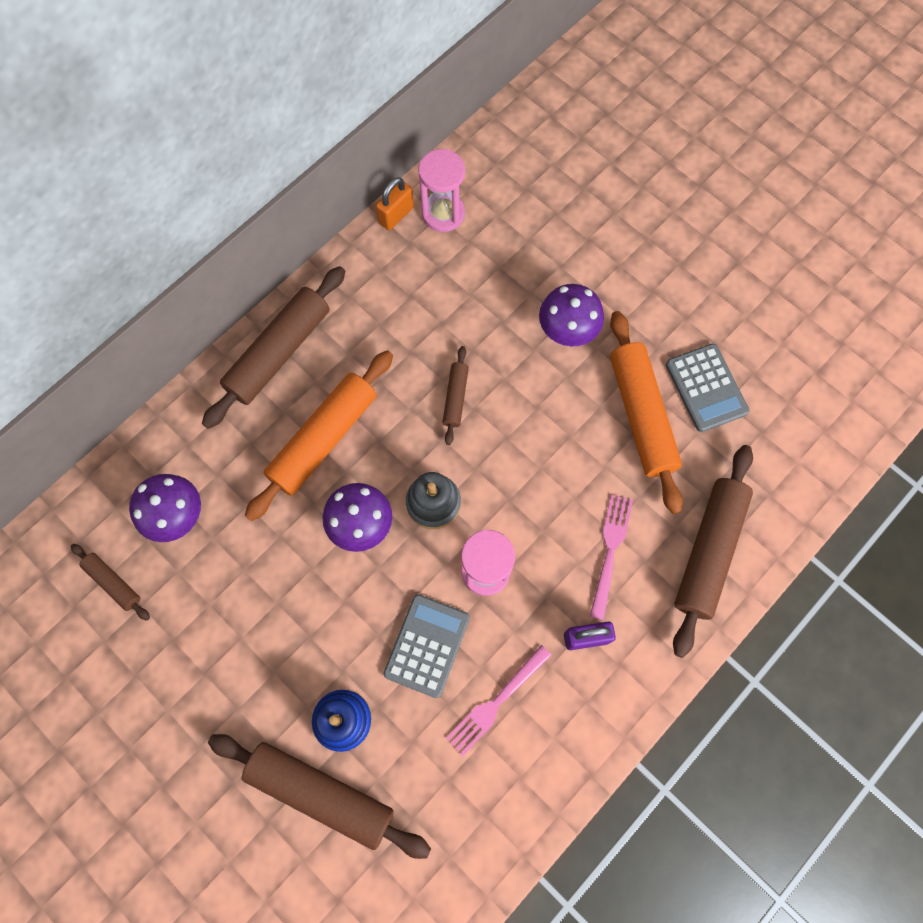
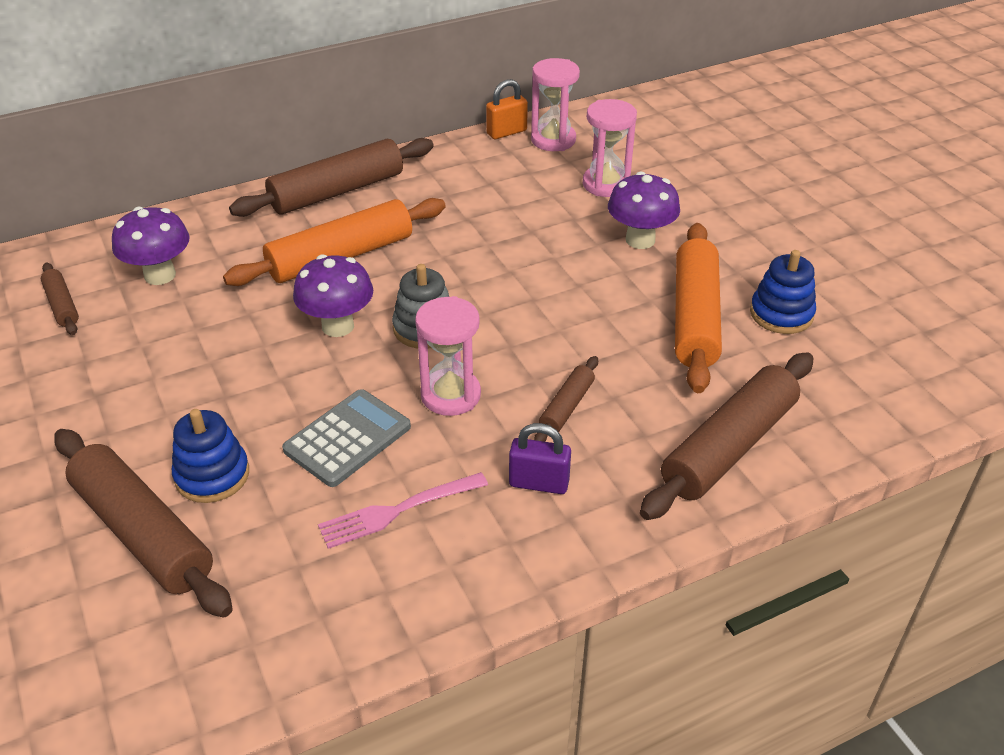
camera: 20 degrees right, 30 degrees down
brown rolling pin [442,346,469,445] -> brown rolling pin moved to [534,356,598,442]
pink fork [590,494,633,620] -> none
grey calculator [666,344,749,432] -> blue stacking toy [750,250,816,334]
none -> pink hourglass [583,99,637,197]

